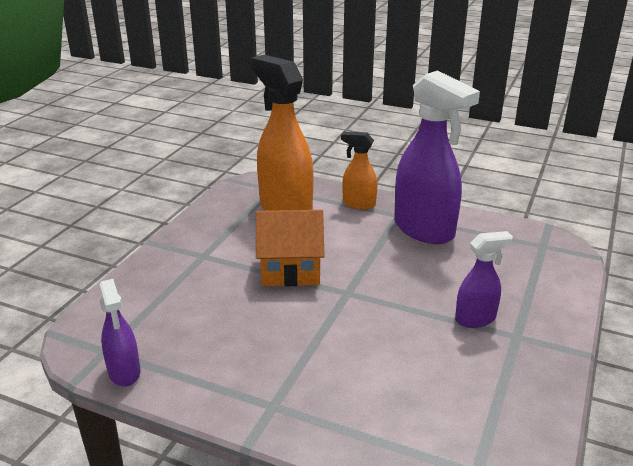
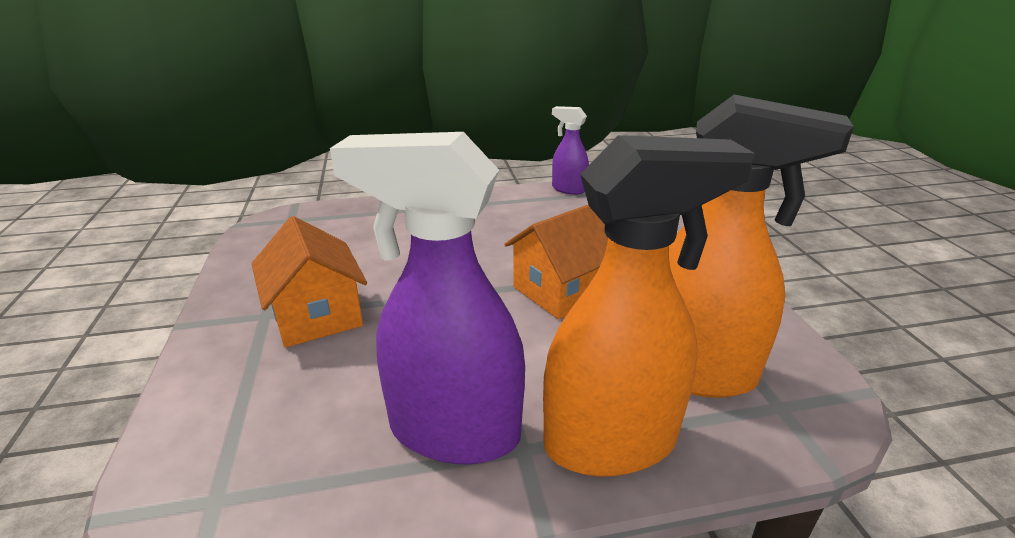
camera: 145 degrees right, 0 degrees up
orange spray bottle [341,132,378,209] -> orange spray bottle [543,135,755,477], size x1.95
purple spray bottle [455,231,513,328] -> orange house [251,216,367,348]

